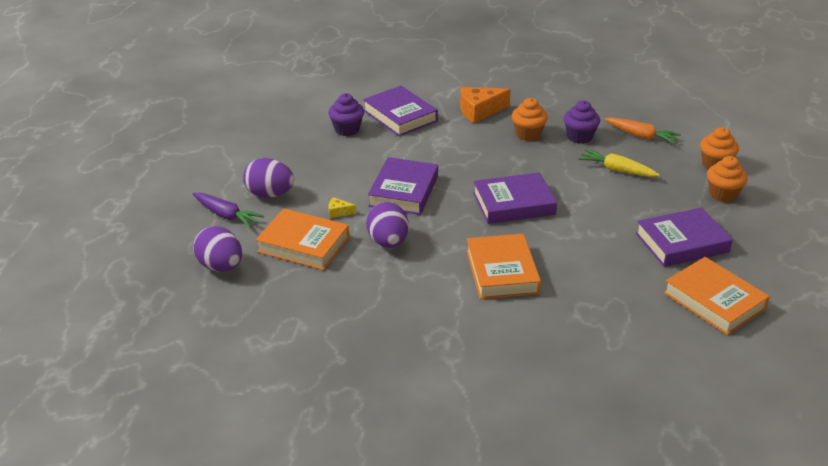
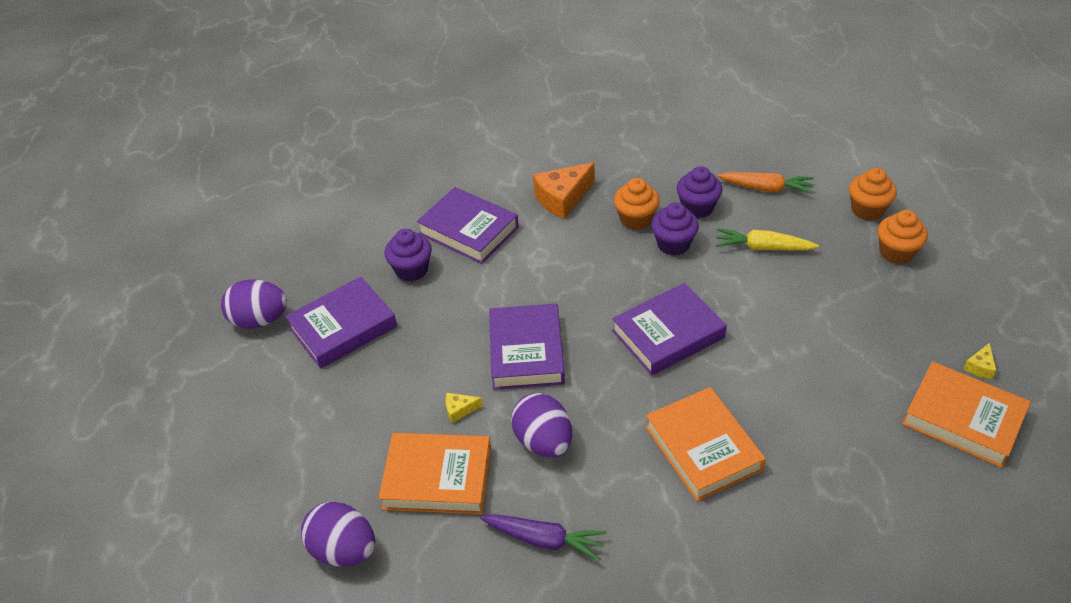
camera: 15 degrees left, 10 degrees up
purple carrot [193,193,264,228] -> purple carrot moved to [480,514,607,561]
purple egg [243,158,294,198] -> purple egg moved to [221,279,287,329]
purple book [635,207,733,267] -> purple book moved to [285,277,397,369]
none -> purple cupcake [651,203,699,256]
none -> yellow cheese [963,343,997,379]

